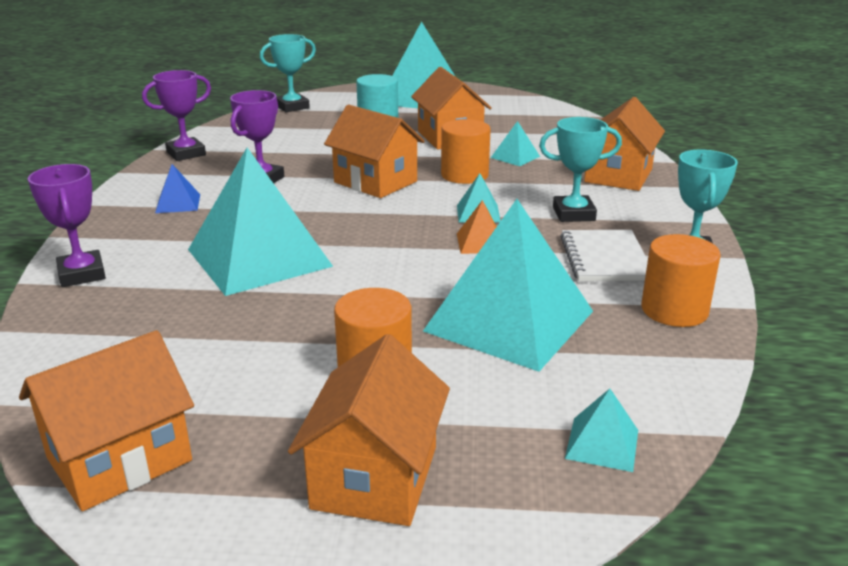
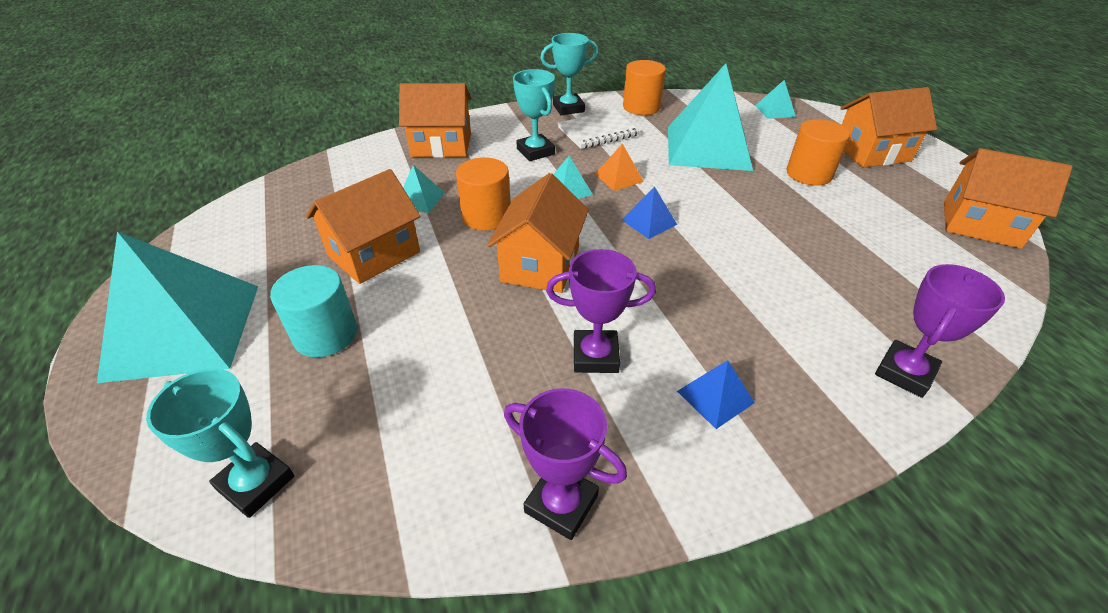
camera: 115 degrees left, 15 degrees up
turquoise pyramid [188,148,333,296] -> none
none -> blue pyramid [622,186,677,239]

